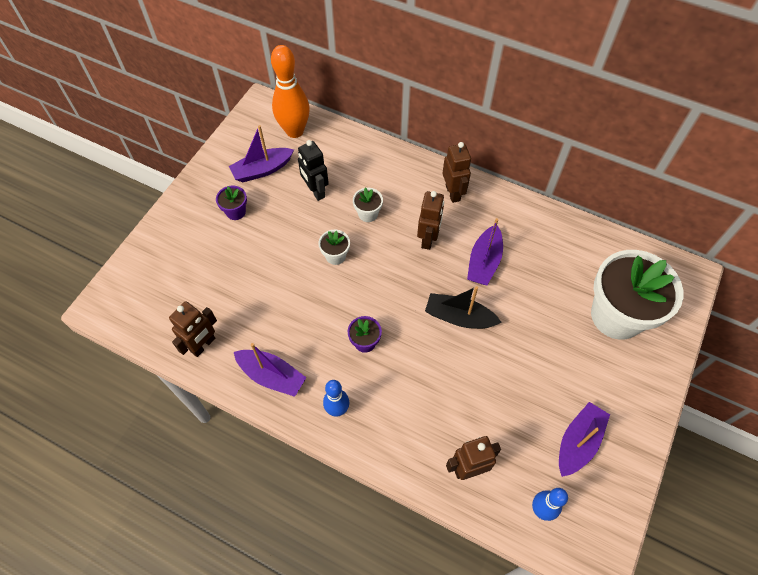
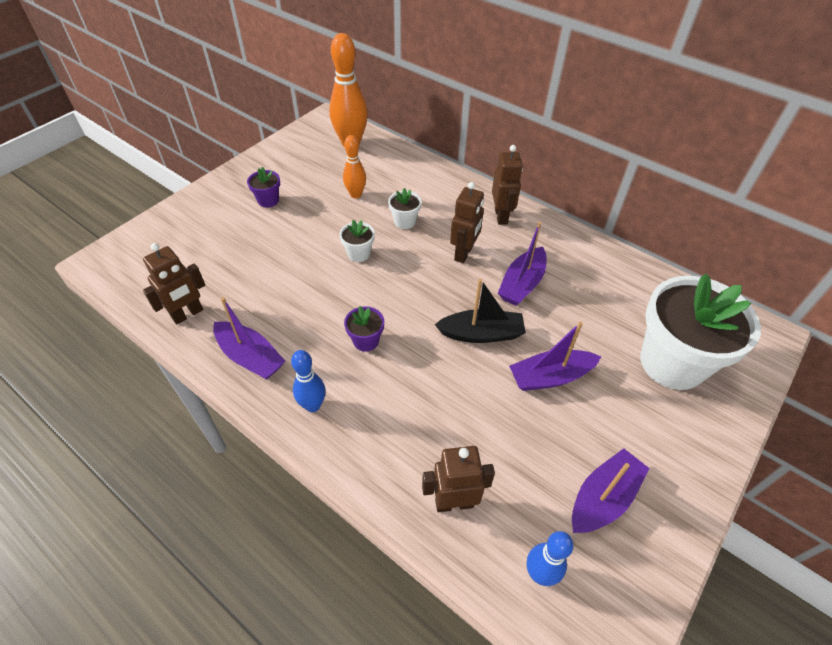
camera: 10 degrees right, 10 degrees down
purple boat [229,125,294,183] -> purple boat moved to [509,322,601,391]
black robot [298,140,329,201] -> orange bowling pin [343,135,366,199]
black boat [425,286,502,329] -> black boat turned 150 degrees clockwise [435,279,526,343]

